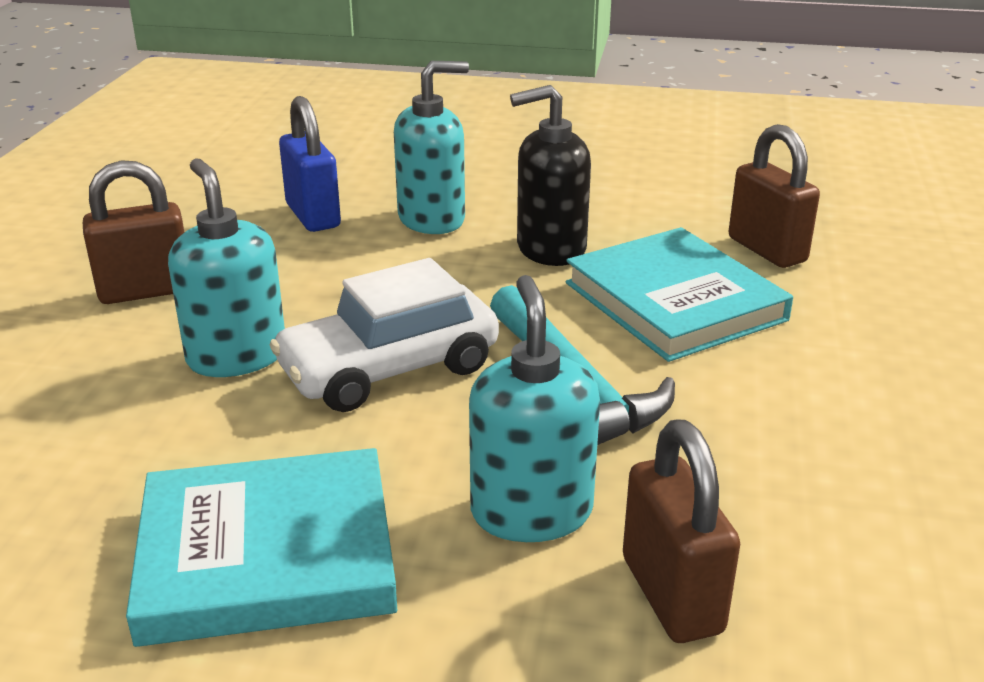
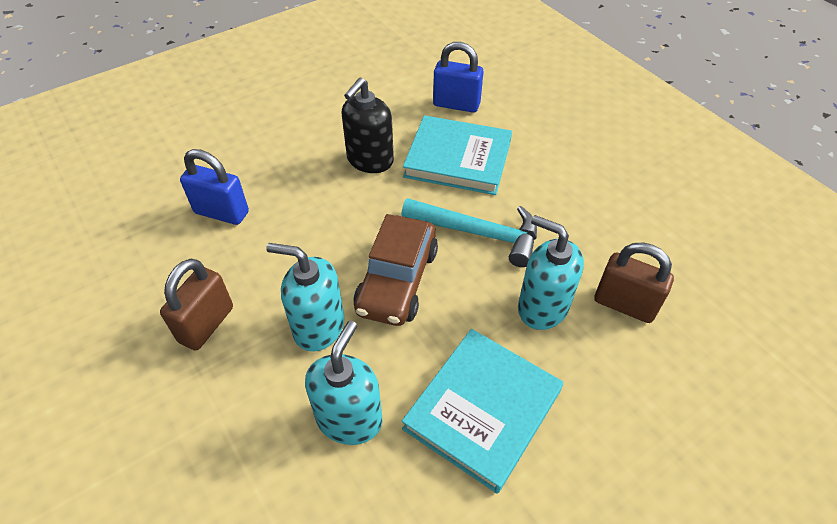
camera: 45 degrees left, 20 degrees up
white car [270,258,499,412] -> brown car [354,214,438,326]
turquoise soap dispenser [394,61,469,234] -> turquoise soap dispenser moved to [305,321,382,445]
brown padlock [729,124,820,268] -> blue padlock [433,42,483,113]

